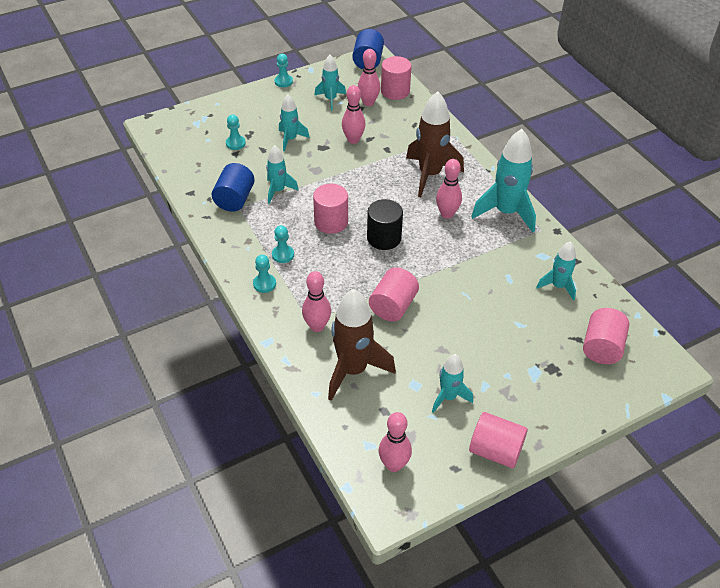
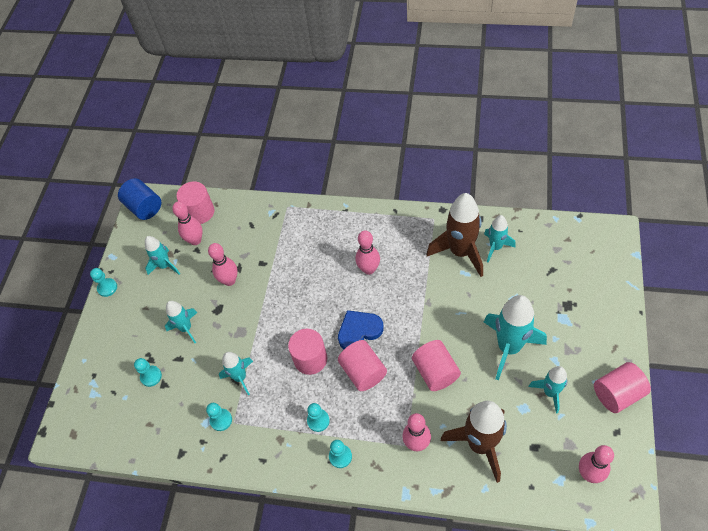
camera: 45 degrees left, 10 degrees up
blue cylinder [212,163,255,212] -> turquoise pawn [206,403,232,431]
black cylinder [367,199,403,250] -> blue heart [338,310,384,349]
brown rocket [406,91,464,197] -> brown rocket moved to [427,193,483,277]
turquoise rocket [471,129,536,232] -> turquoise rocket moved to [484,295,547,380]
pink cylinder [583,308,629,364] -> pink cylinder moved to [338,340,387,391]

